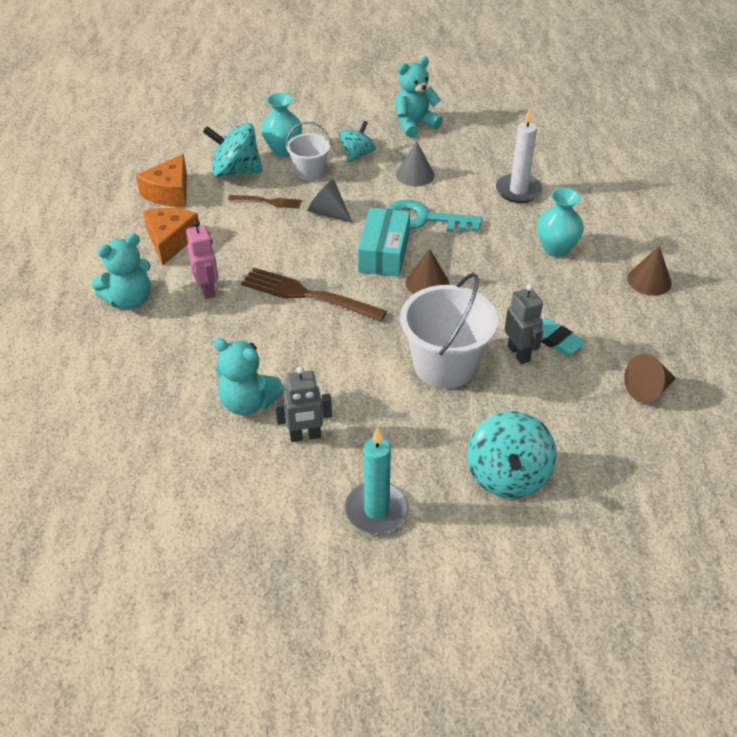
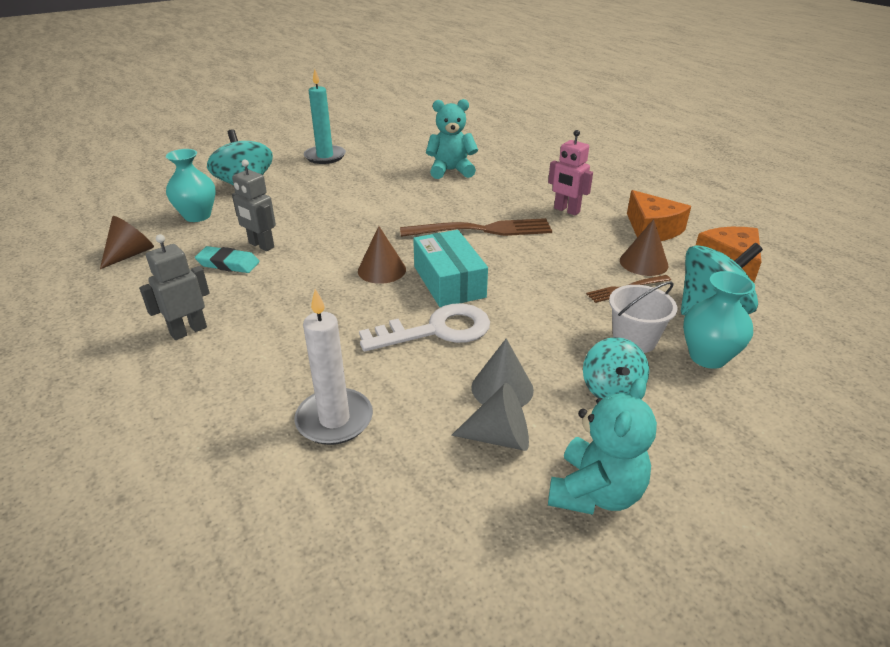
camera: 150 degrees right, 10 degrees down
turquoise teddy bear [91,234,151,310] -> none
grey robot [275,366,332,442] -> grey robot moved to [139,234,210,340]
grey cone [308,180,353,223] -> grey cone moved to [451,383,529,451]
turquoise key [387,200,483,232] -> white key [359,303,490,352]
white bucket [400,273,498,389] -> none
turquoise vase [537,188,584,257] -> turquoise vase moved to [166,149,216,222]
brown cone [627,246,672,296] -> brown cone moved to [620,219,669,276]

